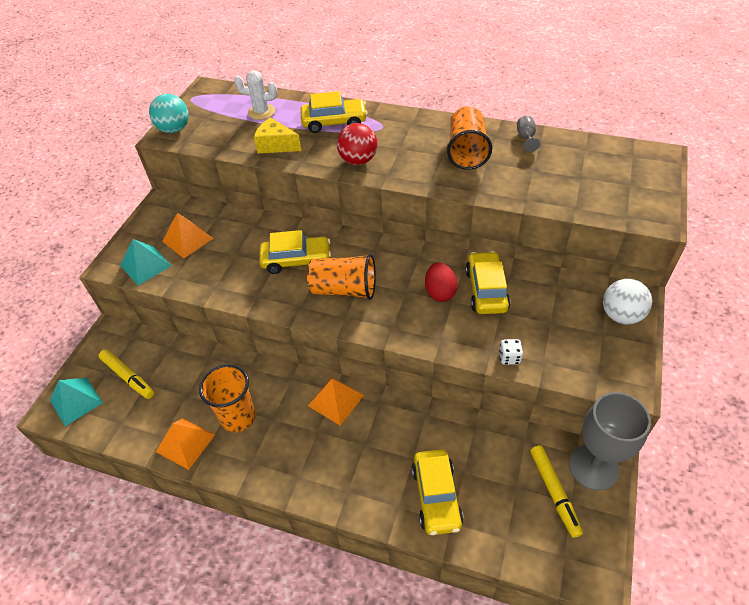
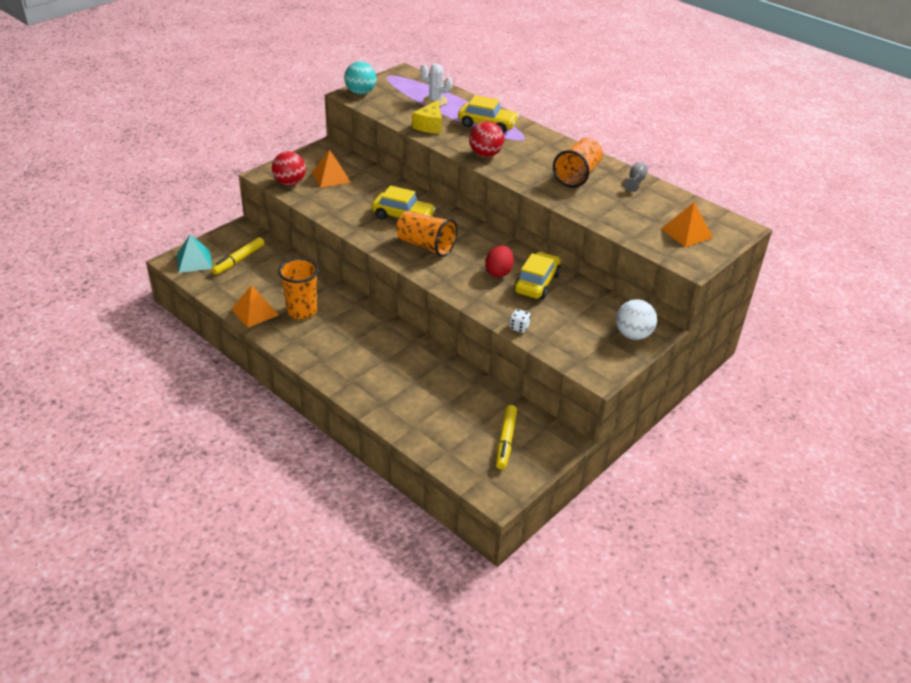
camera: 20 degrees right, 10 degrees down
yellow marker [99,349,154,399] -> yellow marker turned 60 degrees clockwise [211,237,264,275]
turquoise pyramid [120,239,172,286] -> red ball [272,151,306,186]
yellow cheese [254,117,302,153] -> yellow cheese turned 120 degrees counterclockwise [412,100,442,134]
orange pyramid [308,377,364,426] -> orange pyramid moved to [661,202,713,247]
yellow car [412,449,464,535] -> none
grey goblet [569,392,651,491] -> none

